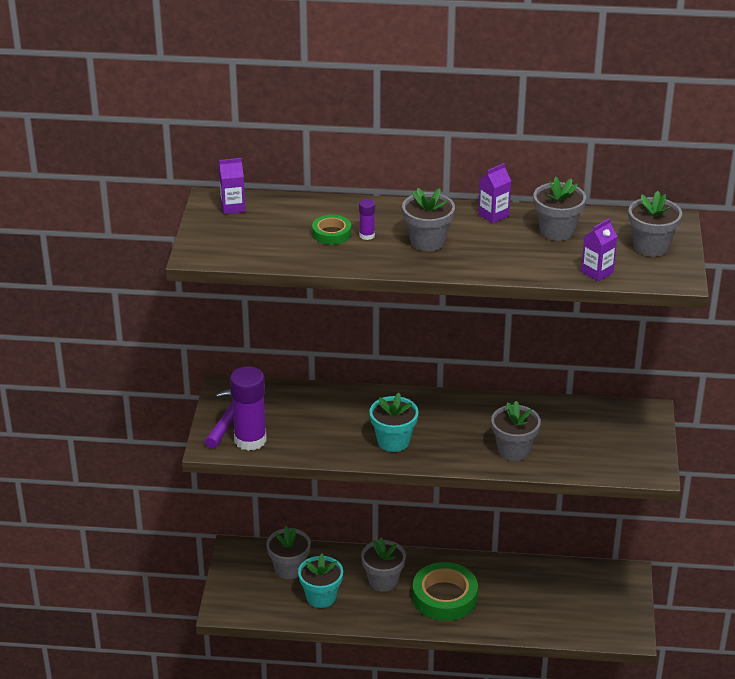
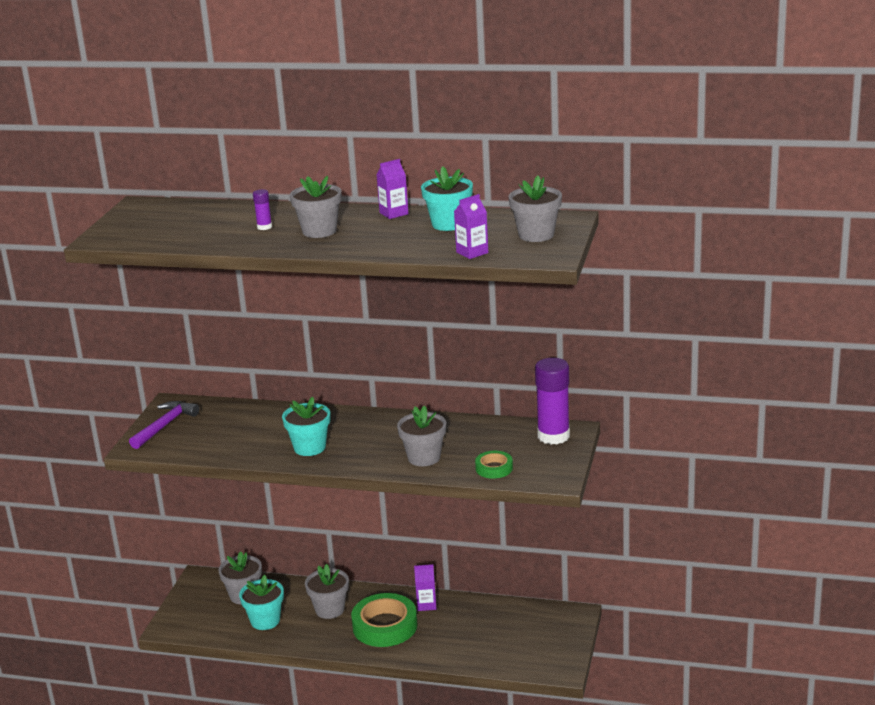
camera: 10 degrees right, 10 degrees down
purple carton [219,158,245,214] -> purple carton moved to [414,564,437,611]
purple glue stick [230,366,267,451] -> purple glue stick moved to [535,358,570,445]
green tape [312,215,351,245] -> green tape moved to [475,451,513,479]
grey flower pot [534,177,586,241] -> turquoise flower pot [421,166,473,231]

